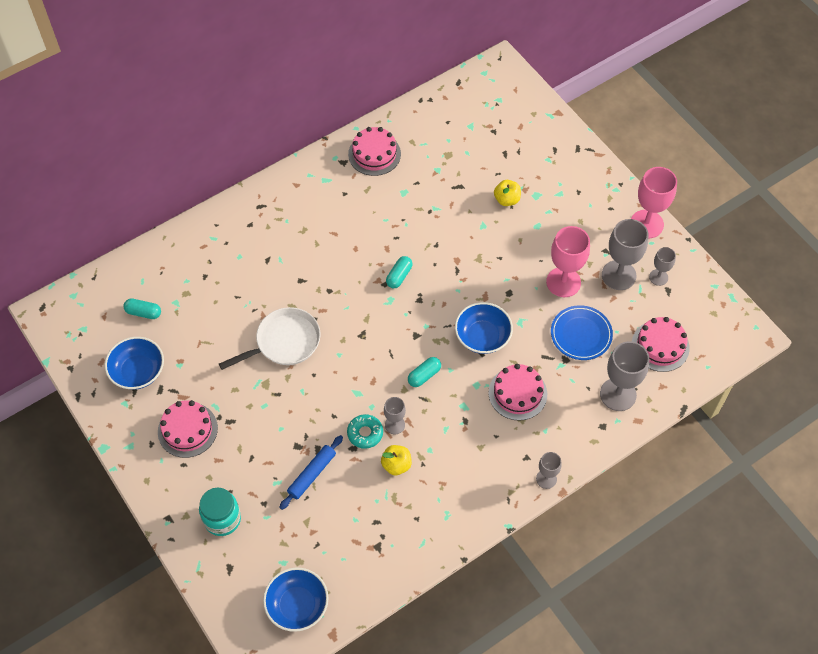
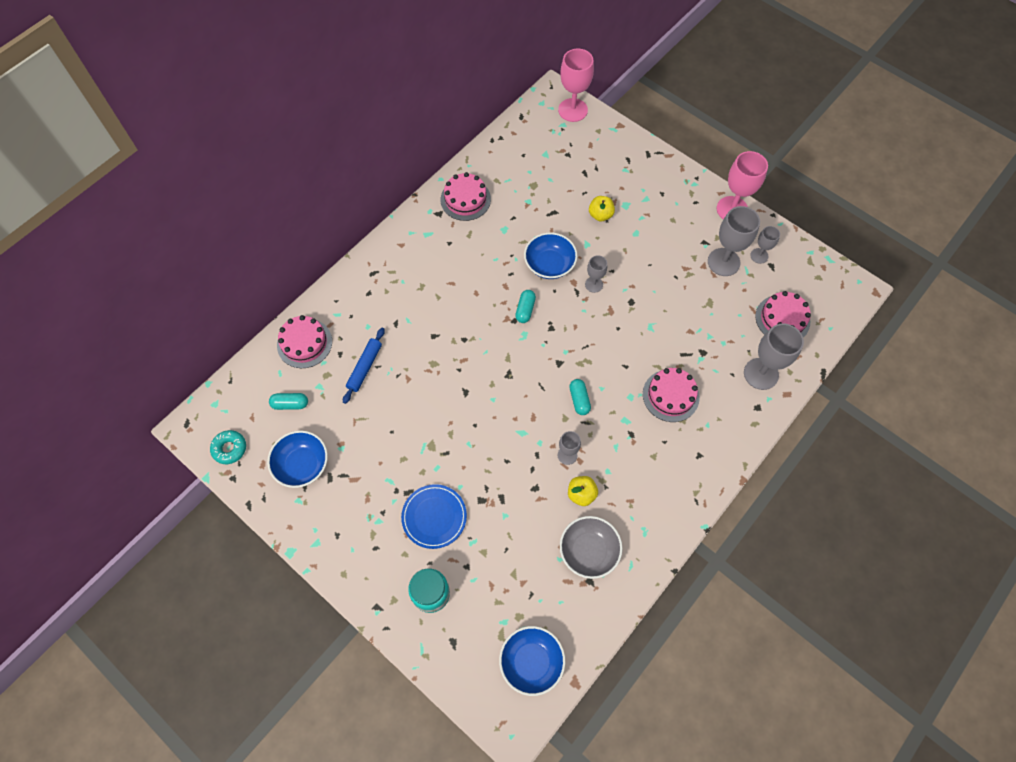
camera: 15 degrees left, 5 degrees up
pink cake [158,400,218,458] -> pink cake moved to [277,315,332,368]
white pan [219,307,321,370] -> none
blue rolling pin [279,435,343,510] -> blue rolling pin moved to [343,328,385,404]
turquoise donut [347,414,383,449] -> turquoise donut moved to [210,430,246,464]
turquoise capsule [408,357,441,387] -> turquoise capsule turned 45 degrees counterclockwise [569,379,591,415]
blue bowl [455,302,513,354] -> blue bowl moved to [524,232,578,279]
grey goblet [536,452,562,489] -> grey goblet moved to [585,255,607,293]
pink goblet [546,226,590,297] -> pink goblet moved to [558,48,594,122]
blue plate [551,305,613,360] -> blue plate moved to [401,484,467,549]
none -> grey bowl [560,516,623,579]

